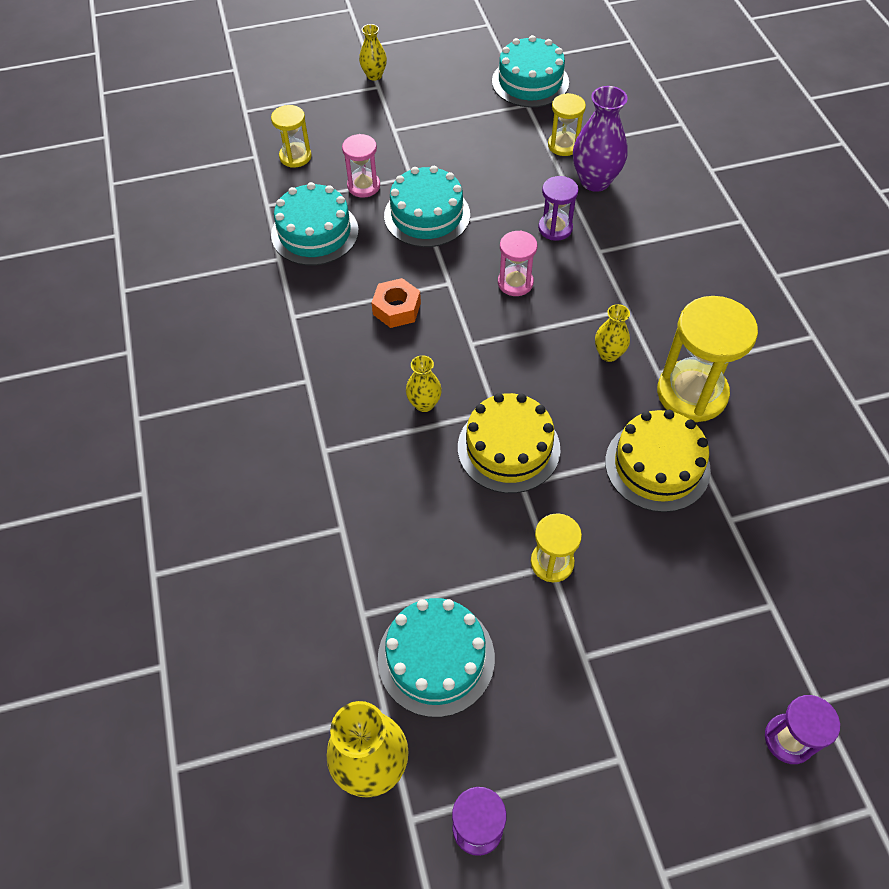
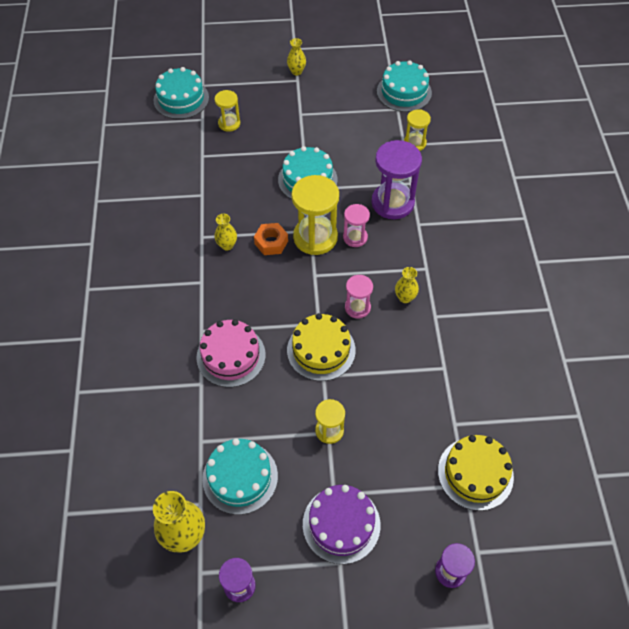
camera: 10 degrees right, 0 degrees up
turquoise cake [271,182,359,266] -> turquoise cake moved to [153,67,209,119]
pink hourglass [342,134,380,198] -> pink hourglass moved to [345,275,373,318]
yellow vase [406,355,442,412] -> yellow vase moved to [214,214,237,250]
purple hourglass [538,176,579,241] -> purple hourglass [371,140,422,219], size x1.81
purple vase [573,86,628,192] -> none
yellow cake [605,410,711,512] -> yellow cake moved to [438,435,514,511]
yellow hourglass [657,296,758,422] -> yellow hourglass moved to [292,175,339,255]
none -> pink cake [196,319,266,387]
none -> purple cake [303,485,381,564]

